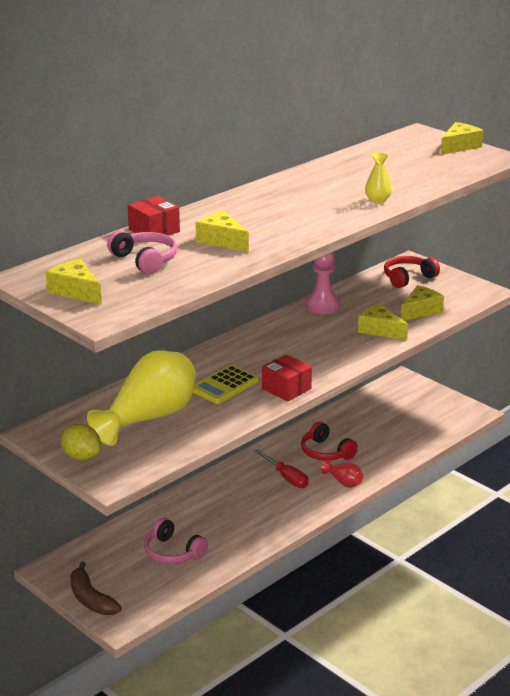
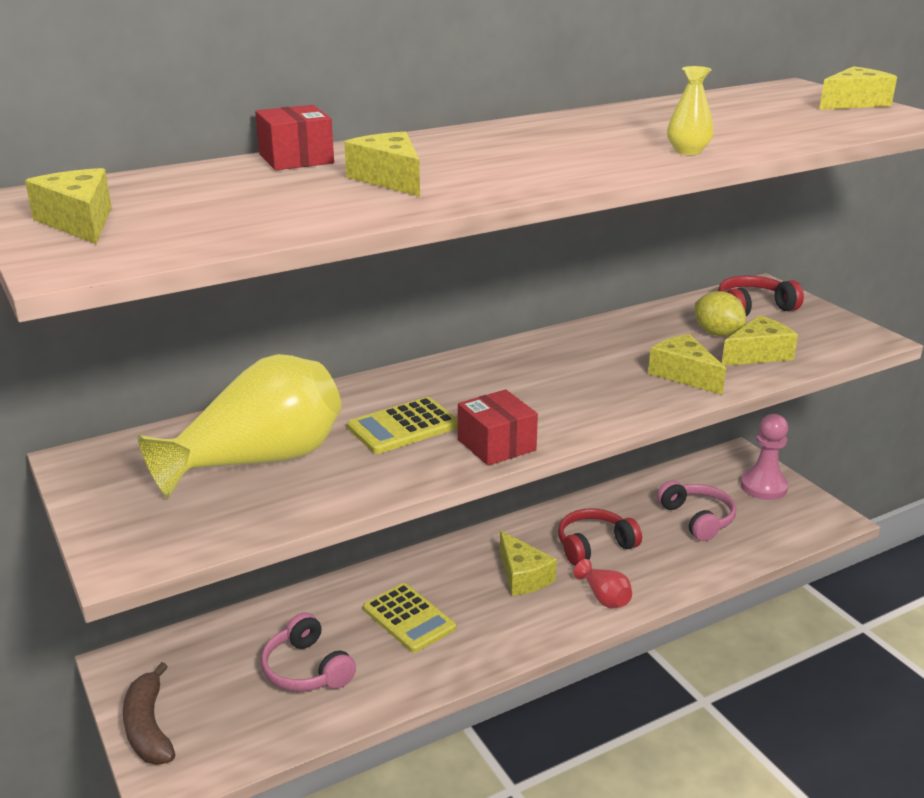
camera: 15 degrees right, 0 degrees up
yellow lemon [61,424,101,460] -> yellow lemon moved to [695,291,746,336]
pink headphones [107,230,177,274] -> pink headphones moved to [657,480,736,541]
red screwdriver [255,449,309,488] -> yellow cheese [500,531,557,596]
red headphones [301,422,358,461] -> red headphones turned 90 degrees clockwise [558,508,642,565]
pink pawn [305,252,340,314] -> pink pawn moved to [741,414,789,500]
none -> yellow calculator [363,583,456,653]

